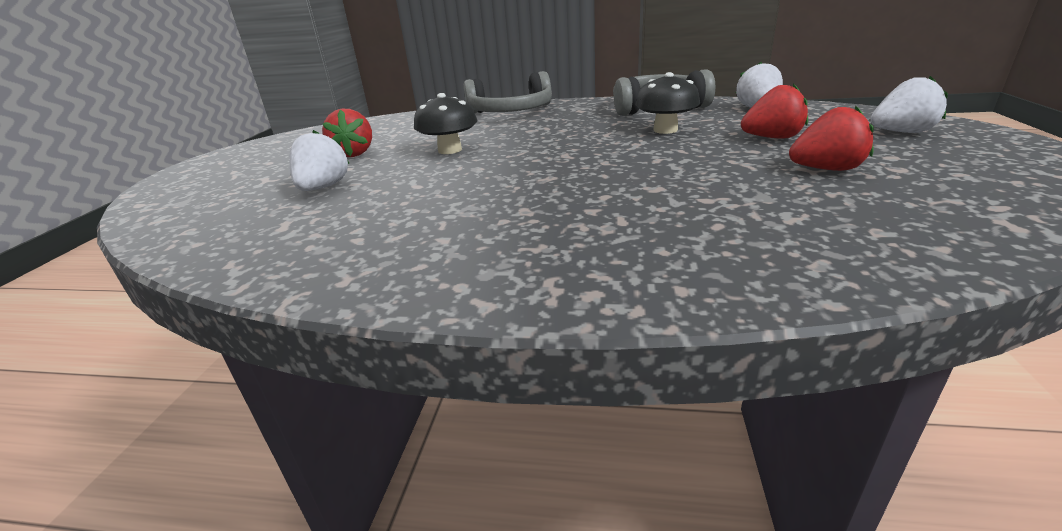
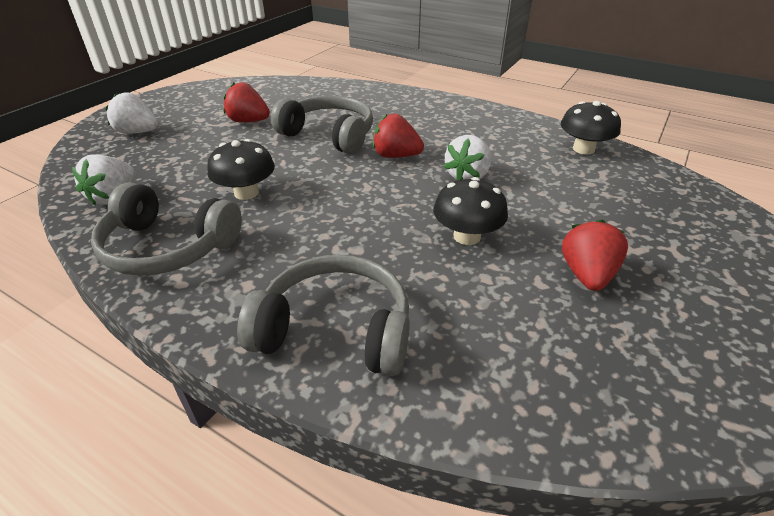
camera: 160 degrees left, 10 degrees up
white strawberry [290,130,350,191] -> white strawberry moved to [444,135,491,180]
red strawberry [741,84,808,139] -> red strawberry moved to [373,114,424,158]
none -> grey headphones [271,95,373,154]
none -> black mushroom [561,101,621,155]

